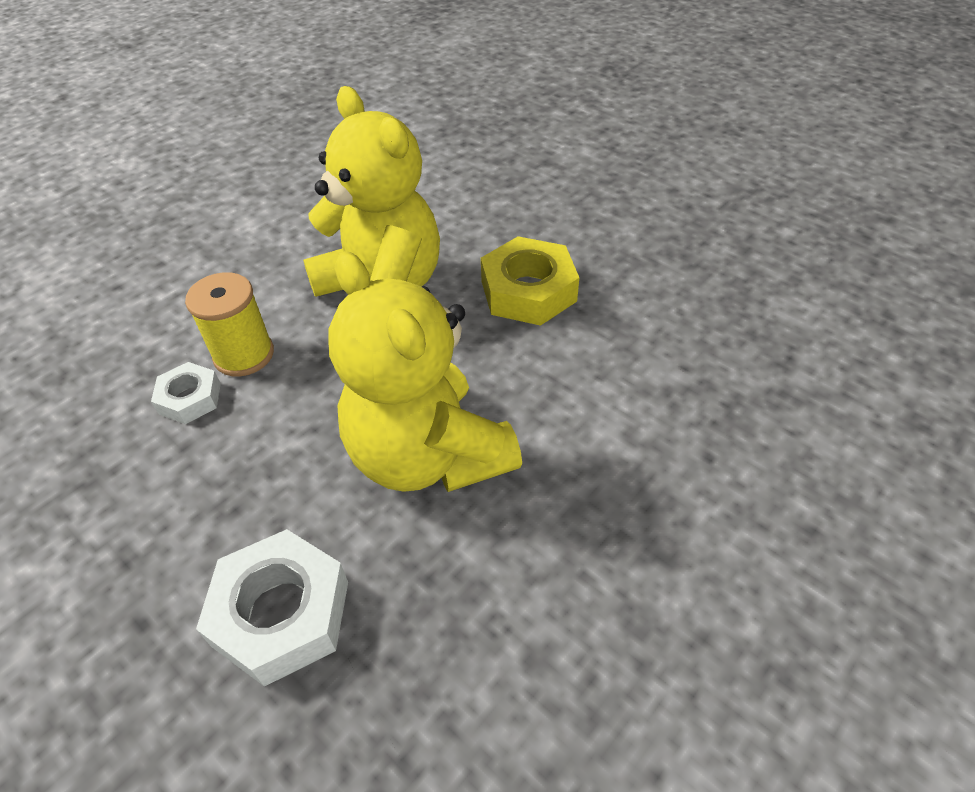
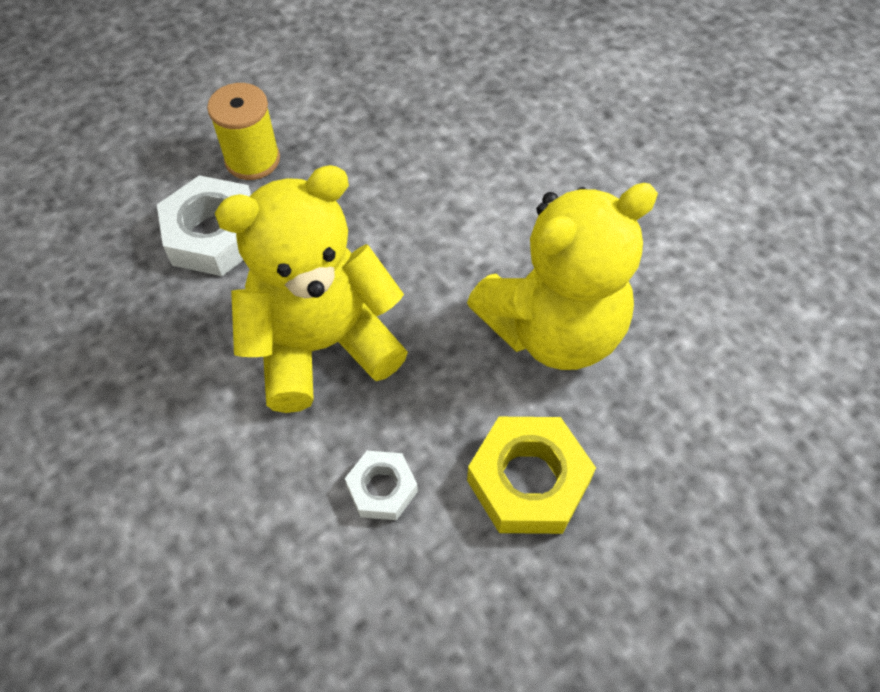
camera: 100 degrees right, 10 degrees up
white nut [151,362,221,424] -> white nut moved to [345,451,418,520]
yellow spool [185,272,274,377] -> yellow spool moved to [207,83,280,180]

